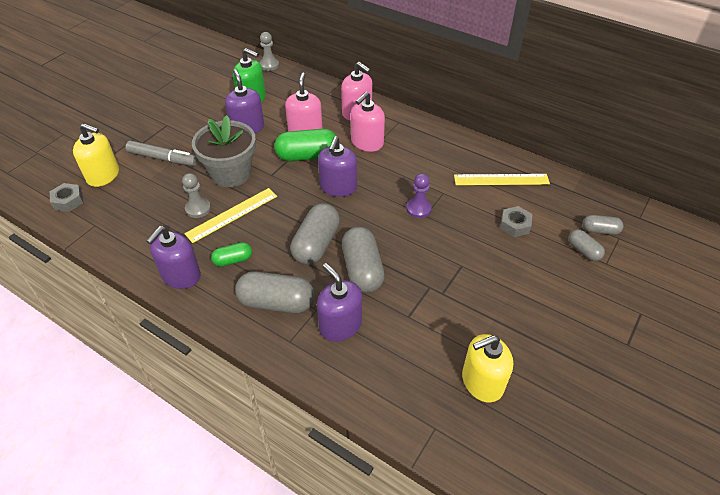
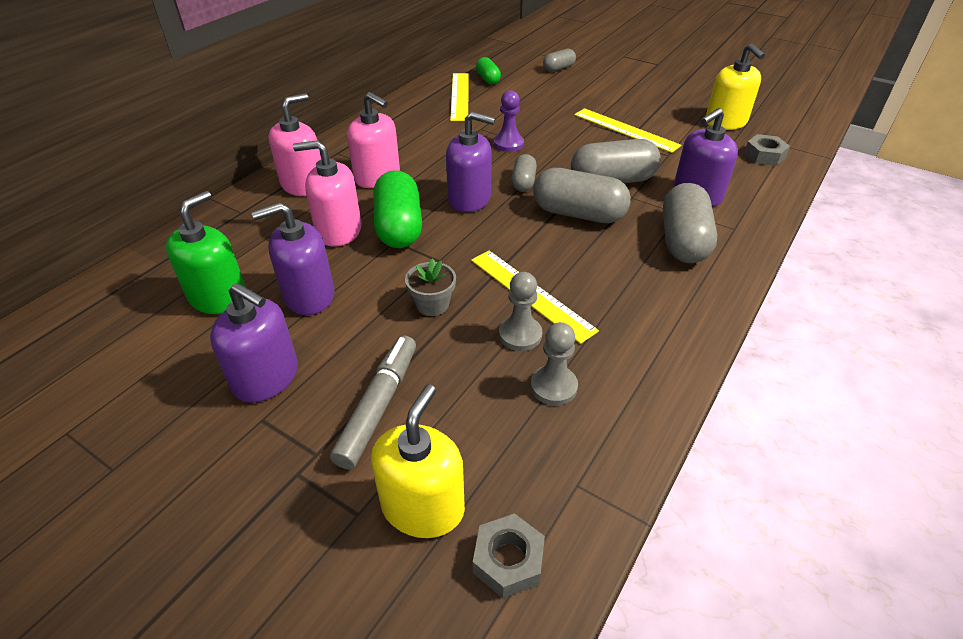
camera: 90 degrees left, 5 degrees down
purple soap dispenser [147,226,201,289] -> purple soap dispenser moved to [210,283,298,403]
grey flower pot [192,115,256,187] -> grey flower pot [405,258,456,316], size x0.47
green capsule [211,242,252,267] -> green capsule moved to [476,57,501,84]
grey pawn [259,32,279,71] -> grey pawn moved to [531,322,578,405]
grey nut [500,206,532,237] -> grey nut moved to [744,134,790,166]
grey capsule [582,215,623,235] -> grey capsule moved to [511,154,537,192]
none -> yellow ruler [574,108,681,153]

